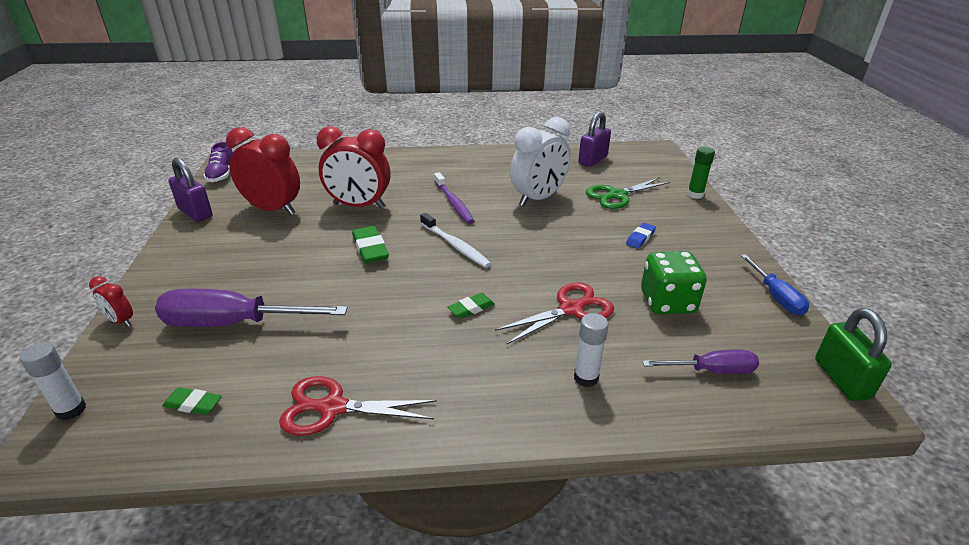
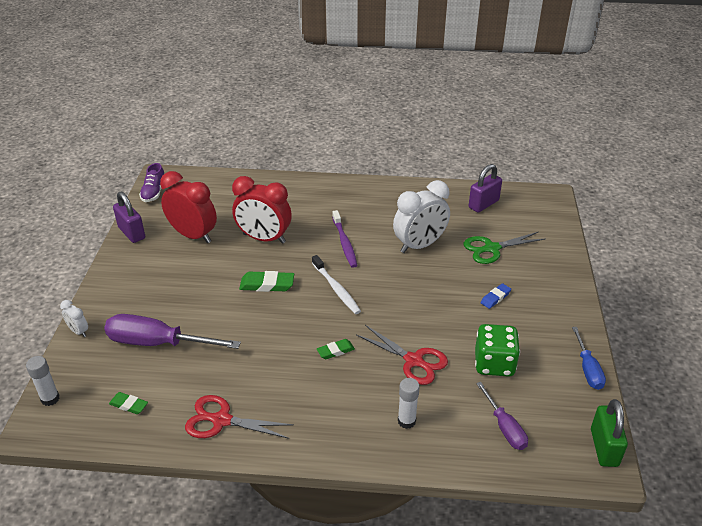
camera: 10 degrees right, 5 degrees up
red clock [89,276,133,327] -> white clock [60,300,88,337]
green eraser [352,226,389,264] -> green eraser turned 75 degrees counterclockwise [239,271,294,292]
red scissors [495,282,614,344] -> red scissors turned 60 degrees clockwise [356,325,448,385]
purple screwdriver [642,350,759,374] -> purple screwdriver turned 60 degrees clockwise [476,382,528,450]
green glue stick [687,147,715,199] -> none

